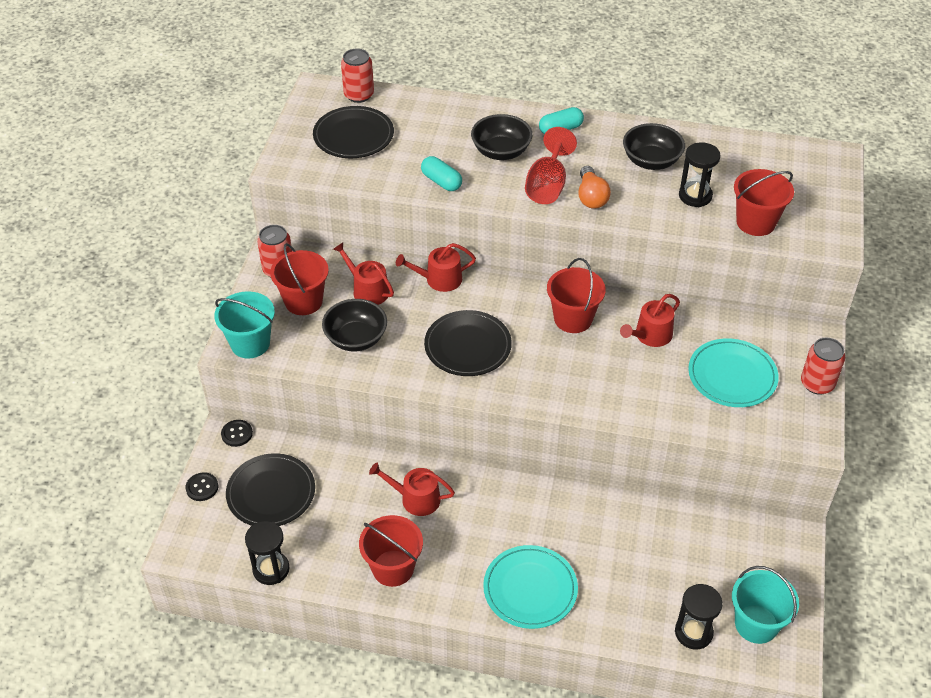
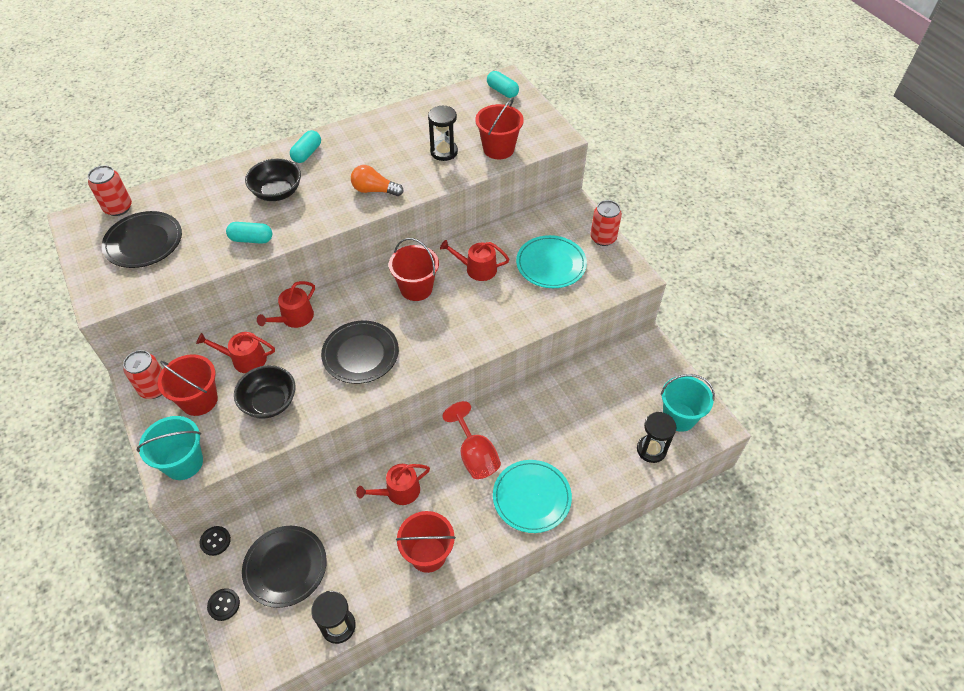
camera: 40 degrees left, 5 degrees up
red goblet [525,127,577,204] -> red goblet moved to [443,401,501,479]
orange light bulb [578,166,611,209] -> orange light bulb turned 150 degrees clockwise [351,165,404,196]
red watering can [620,294,680,347] -> red watering can turned 90 degrees clockwise [440,240,509,281]
black bowl [623,123,685,170] -> none
none -> turquoise capsule [487,71,519,98]

